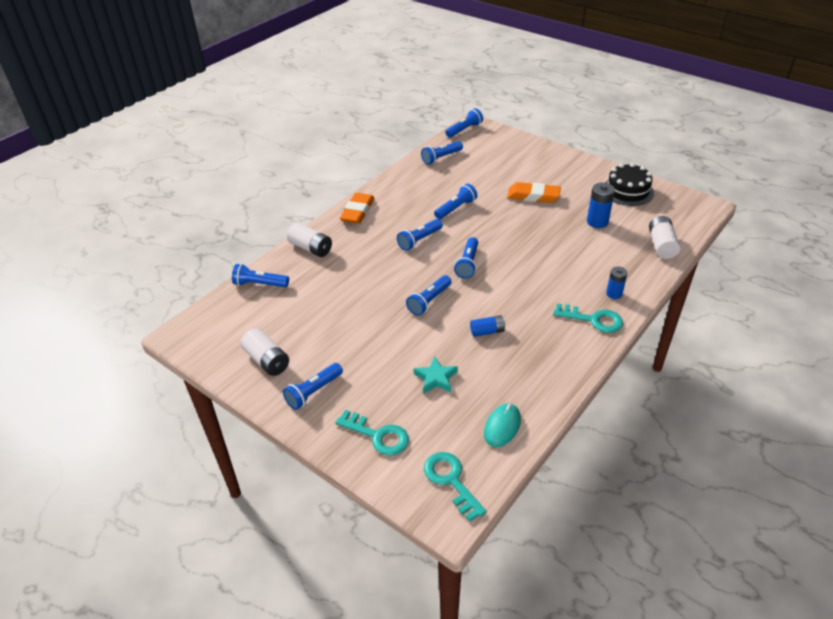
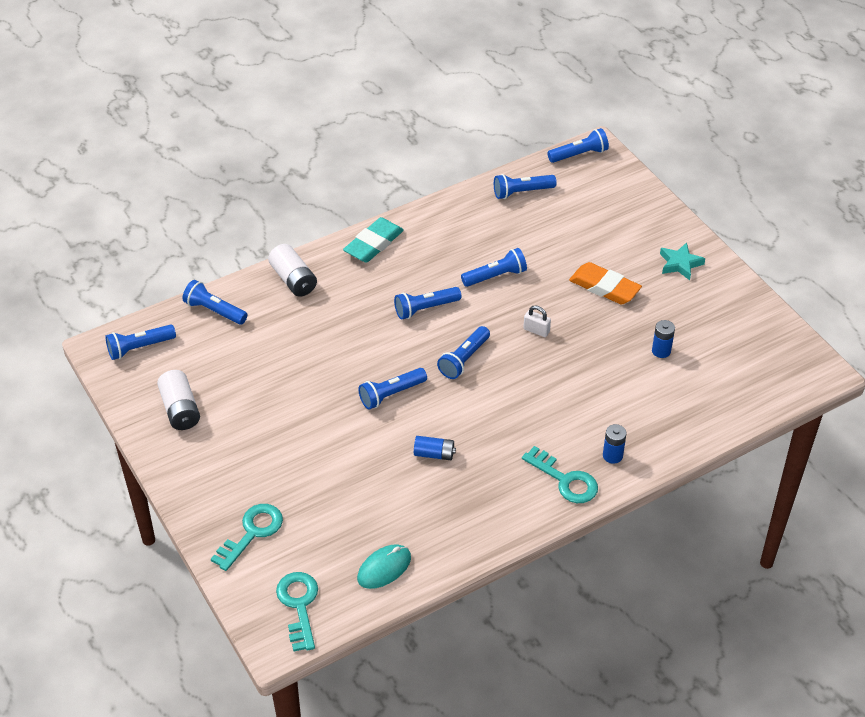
camera: 20 degrees right, 5 degrees up
blue flashlight [283,363,343,410] -> blue flashlight moved to [105,325,176,360]
turquoise key [335,410,409,456] -> turquoise key turned 105 degrees counterclockwise [211,504,283,571]
orange eraser [340,193,375,224] -> turquoise eraser [343,217,404,263]
turquoise star [414,356,458,394] -> turquoise star moved to [660,243,705,280]
blue battery [587,183,615,228] -> blue battery [652,320,675,358], size x0.66
black cake [605,163,654,206] -> none
white battery [649,216,680,259] -> none
none -> white padlock [523,305,551,337]

